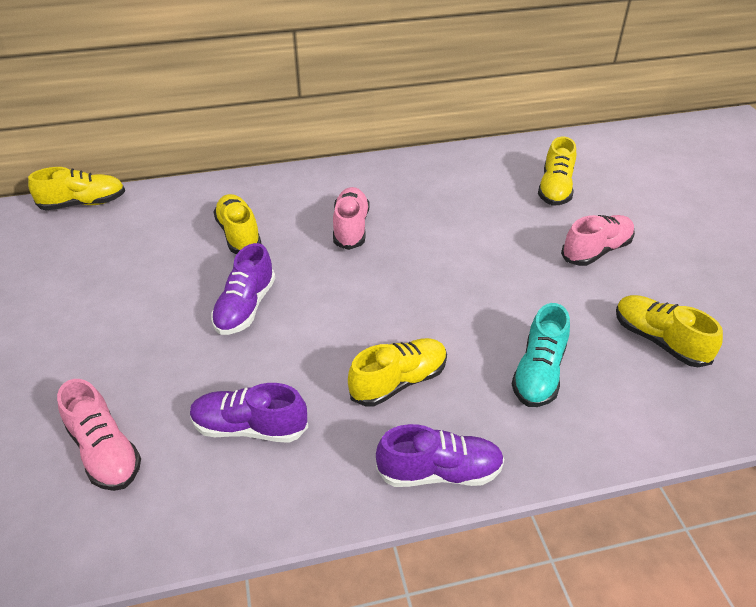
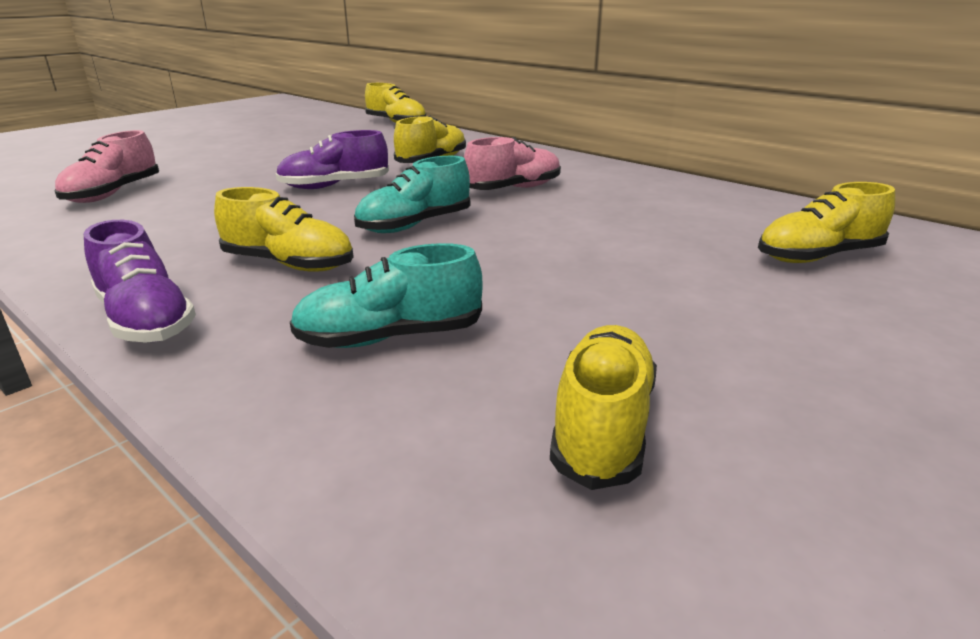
camera: 55 degrees right, 15 degrees down
purple shoe [190,383,308,443] -> none
pink shoe [561,215,635,266] -> none
none -> turquoise shoe [354,156,470,233]

